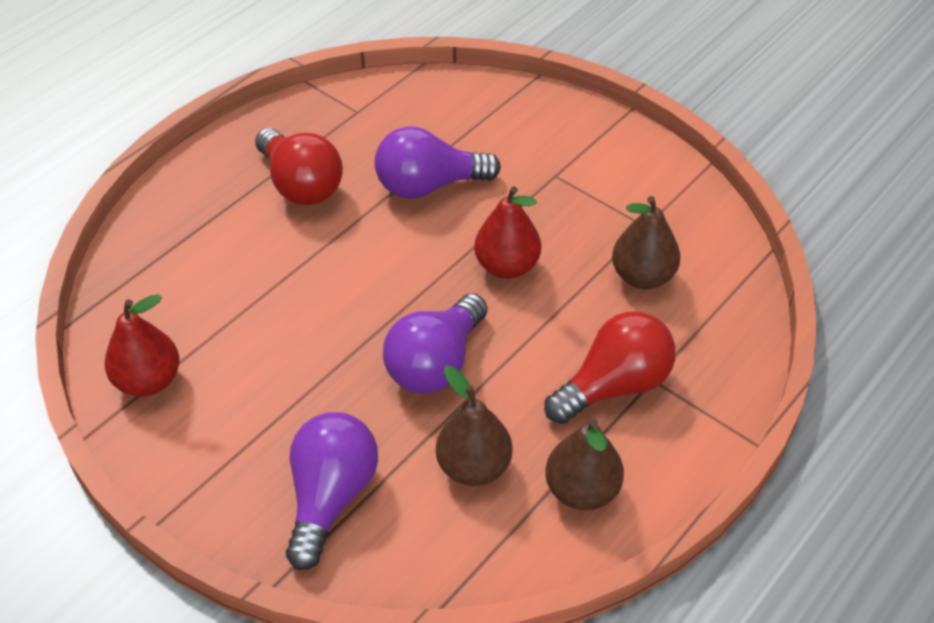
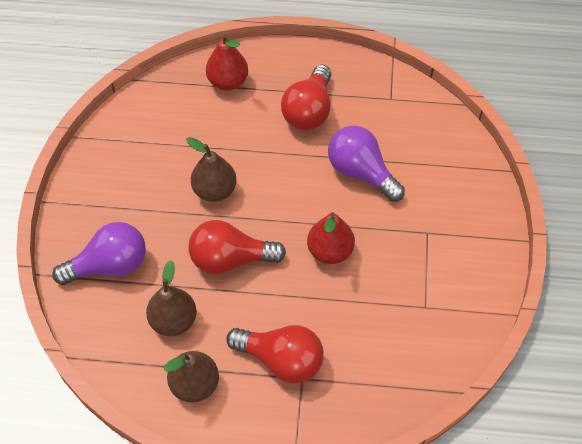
camera: 55 degrees right, 10 degrees up
red pear [105,294,180,397] -> red pear moved to [206,34,248,90]
purple light bulb [383,293,487,393] -> red light bulb [188,220,286,274]
brown pear [612,196,680,289] -> brown pear moved to [186,137,237,202]

